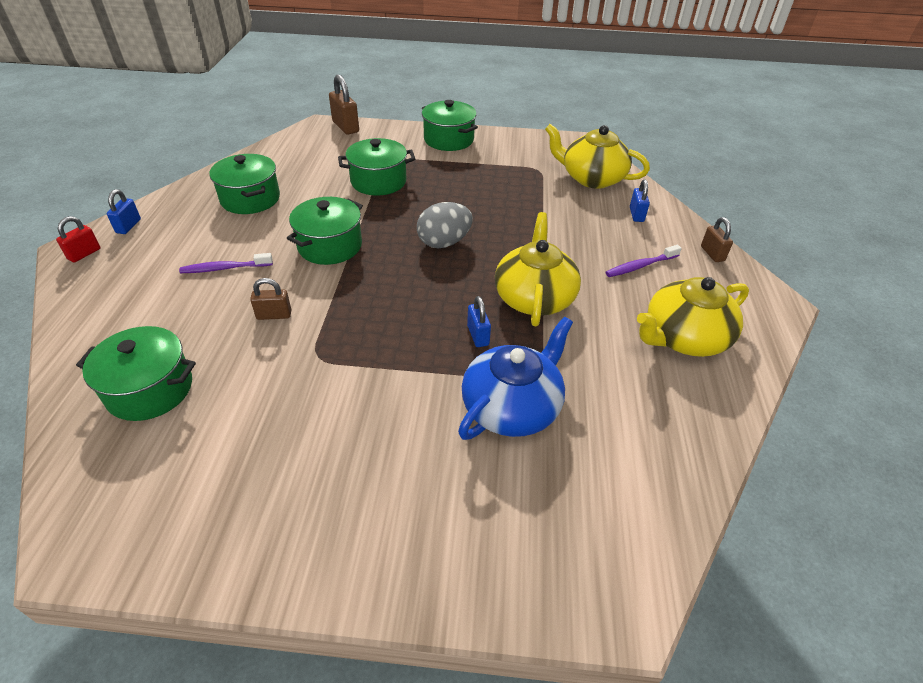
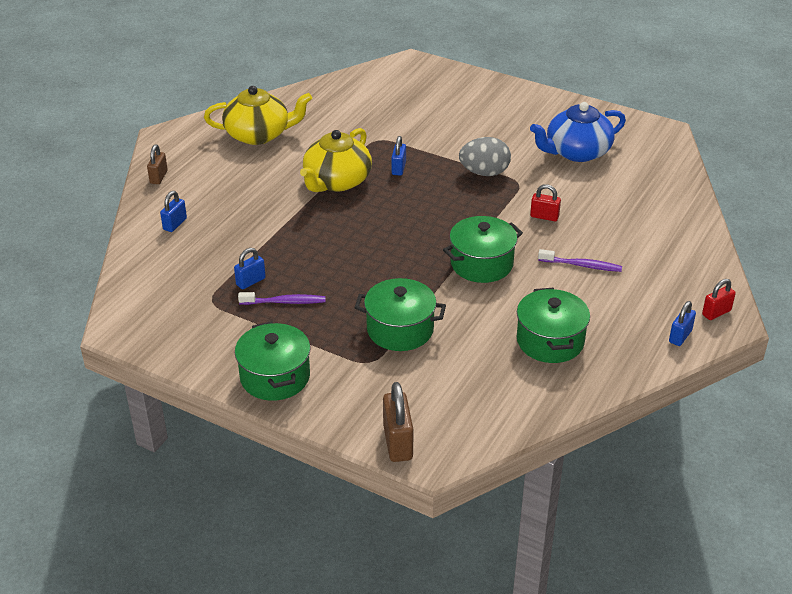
camera: 155 degrees left, 5 degrees down
green pot [76,326,196,421] -> none
brown padlock [250,278,291,320] -> red padlock [530,184,561,221]
grey egg [417,202,473,248] -> grey egg moved to [459,137,511,176]
blue teapot [458,317,573,440] -> blue teapot moved to [530,102,626,162]
yellow teapot [545,124,650,189] -> none
purple toothbrush [605,245,682,277] -> purple toothbrush moved to [238,292,326,305]
none -> blue padlock [234,248,266,289]

